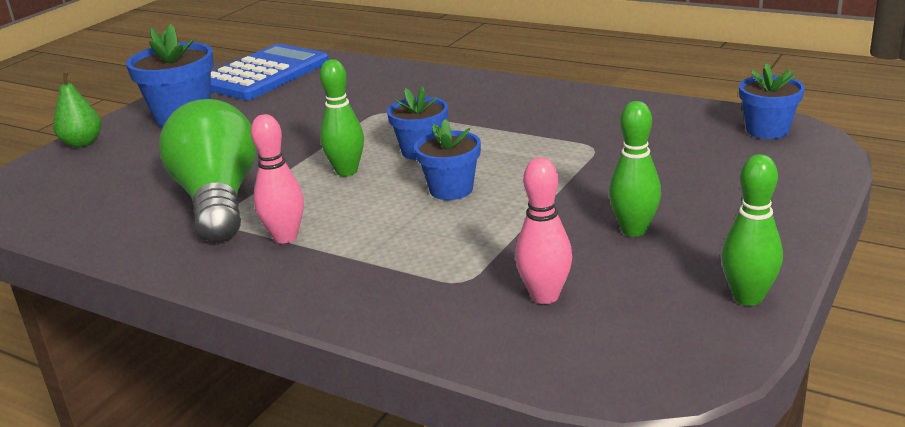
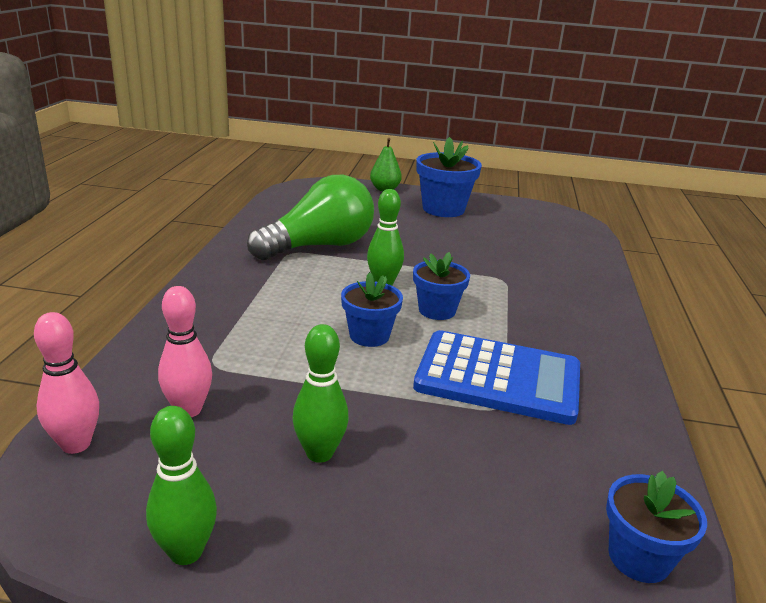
camera: 65 degrees right, 0 degrees up
blue calculator [211,44,329,100] -> blue calculator moved to [413,330,580,425]
pink bowling pin [251,114,304,243] -> pink bowling pin moved to [34,312,99,454]

